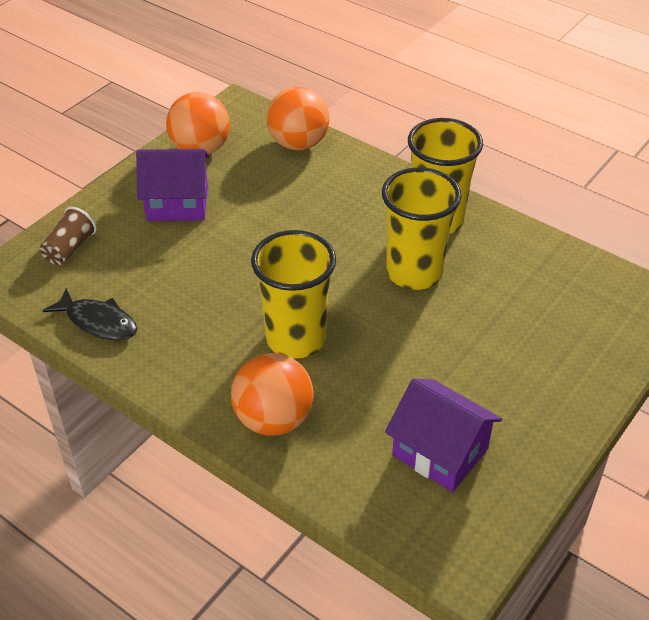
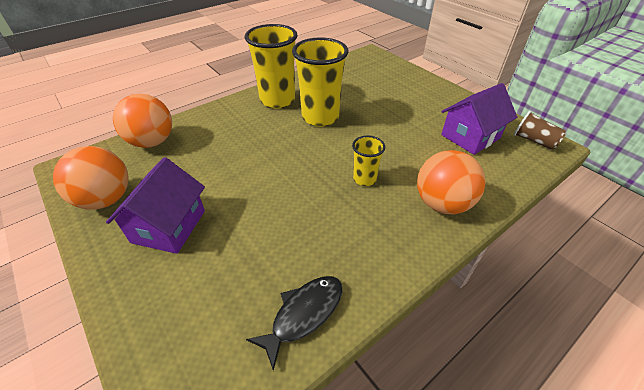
camera: 75 degrees left, 0 degrees up
brown cup [40,207,97,265] -> brown cup moved to [514,111,566,150]
yellow cup [251,230,336,359] -> yellow cup [352,136,385,186], size x0.51

